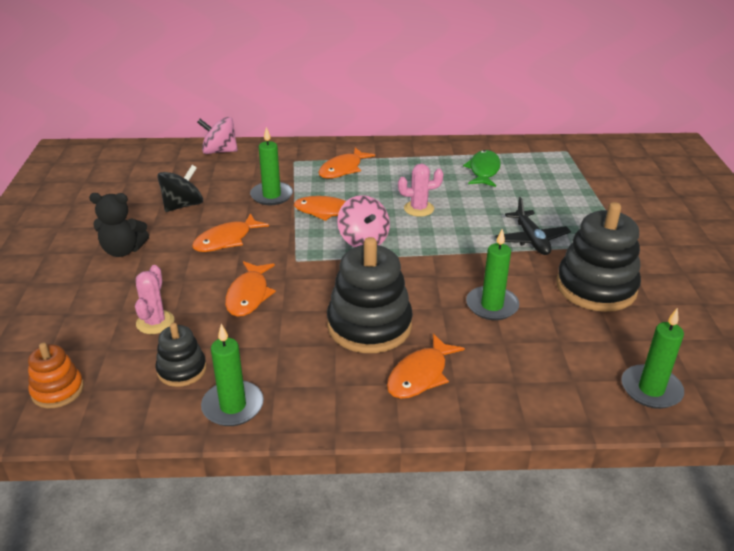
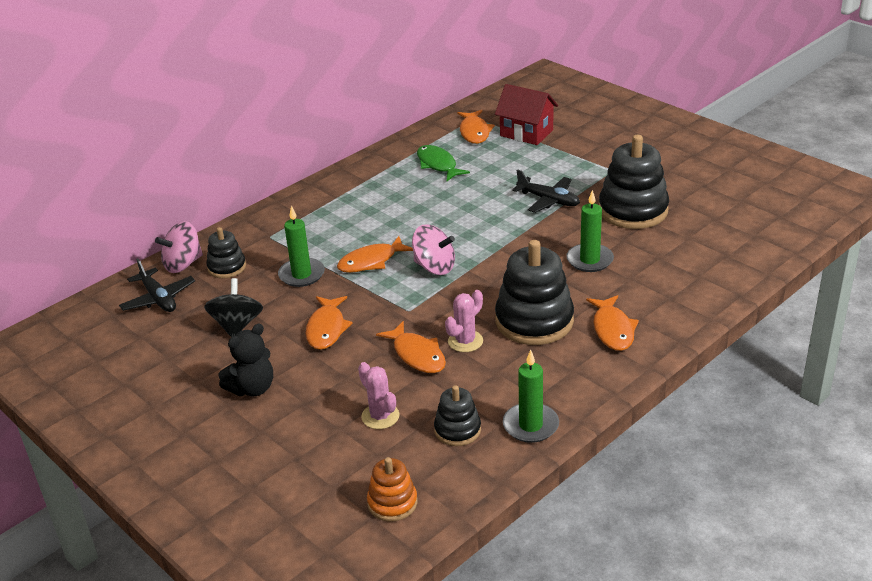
camera: 40 degrees left, 0 degrees up
orange fish [318,148,375,179] -> orange fish moved to [457,110,495,144]
pink cactus [398,164,443,217] -> pink cactus moved to [445,290,483,352]
green candle [622,308,684,409] -> none
none -> black plane [119,259,195,312]
none -> black stacking toy [206,227,246,278]
none -> red house [495,84,558,145]

